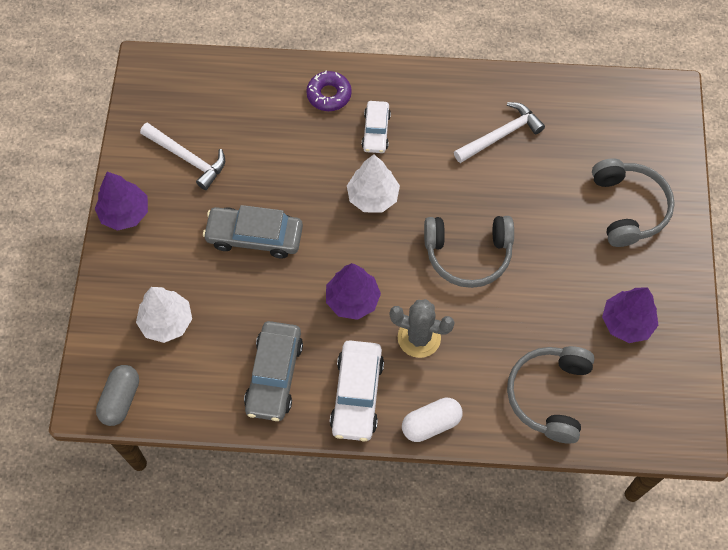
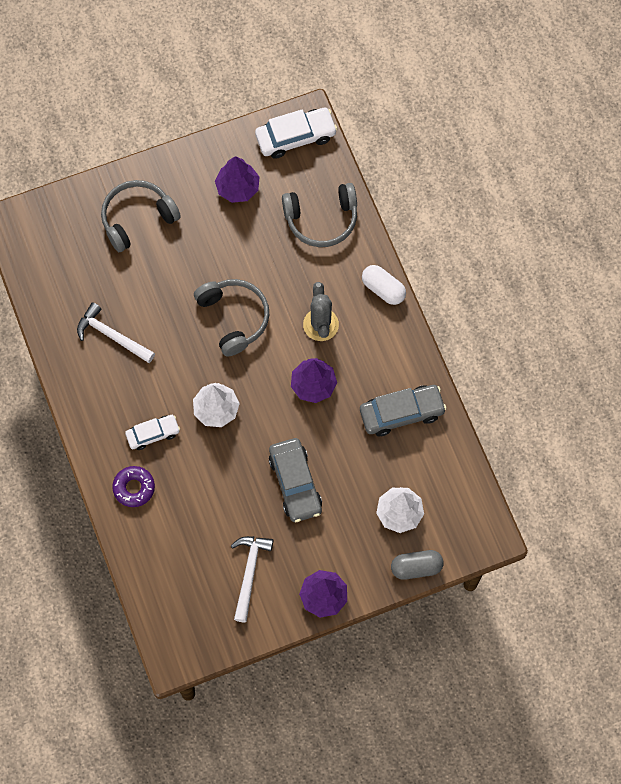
camera: 115 degrees left, 5 degrees up
grey capsule [96,365,139,426] -> grey capsule moved to [391,550,444,580]
white car [330,340,384,442] -> white car moved to [255,108,337,159]

